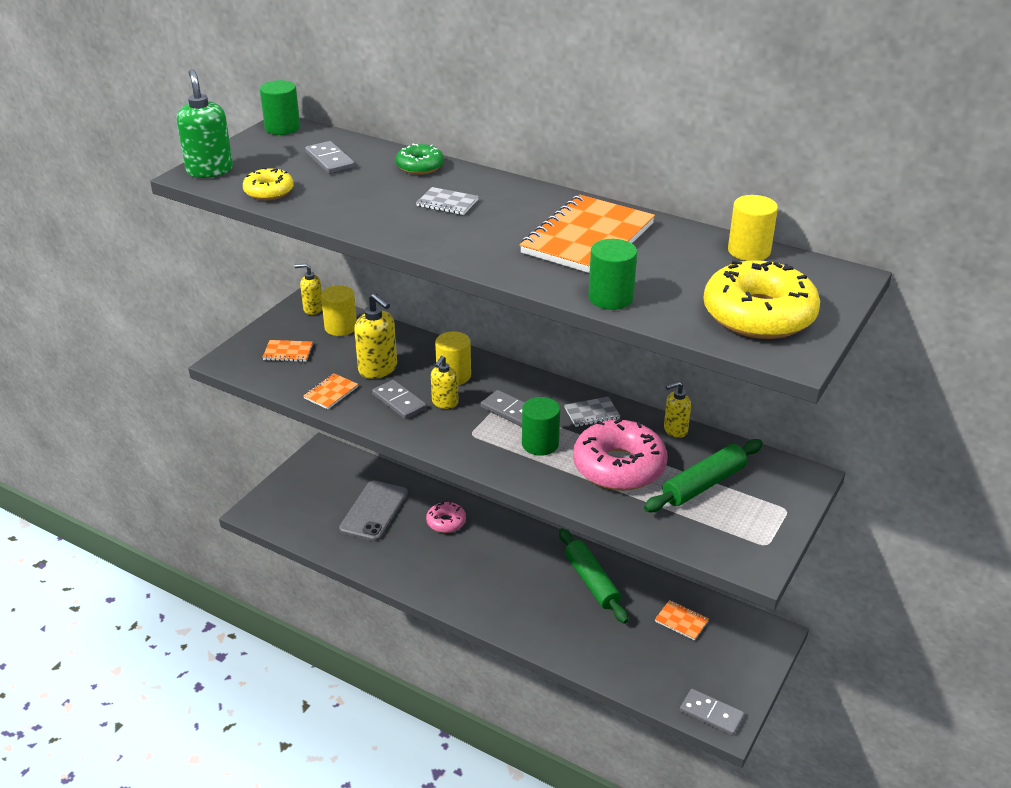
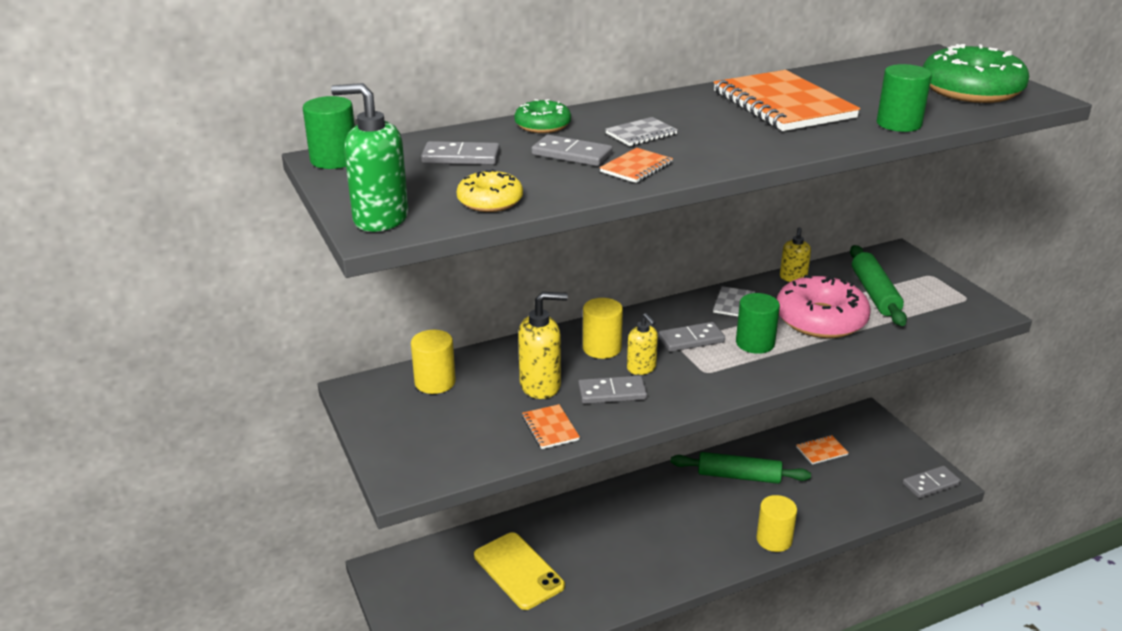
camera: 55 degrees left, 5 degrees down
orange notebook [262,340,313,362] -> orange notebook moved to [600,148,673,183]
yellow soap dispenser [295,263,322,315] -> none
grey phone [339,481,408,541] -> yellow phone [474,532,565,610]
pink donut [426,502,466,533] -> none
yellow donut [703,260,820,339] -> green donut [923,44,1029,103]
yellow cylinder [728,195,778,261] -> yellow cylinder moved to [756,495,797,552]
none -> grey domino [531,135,613,166]

